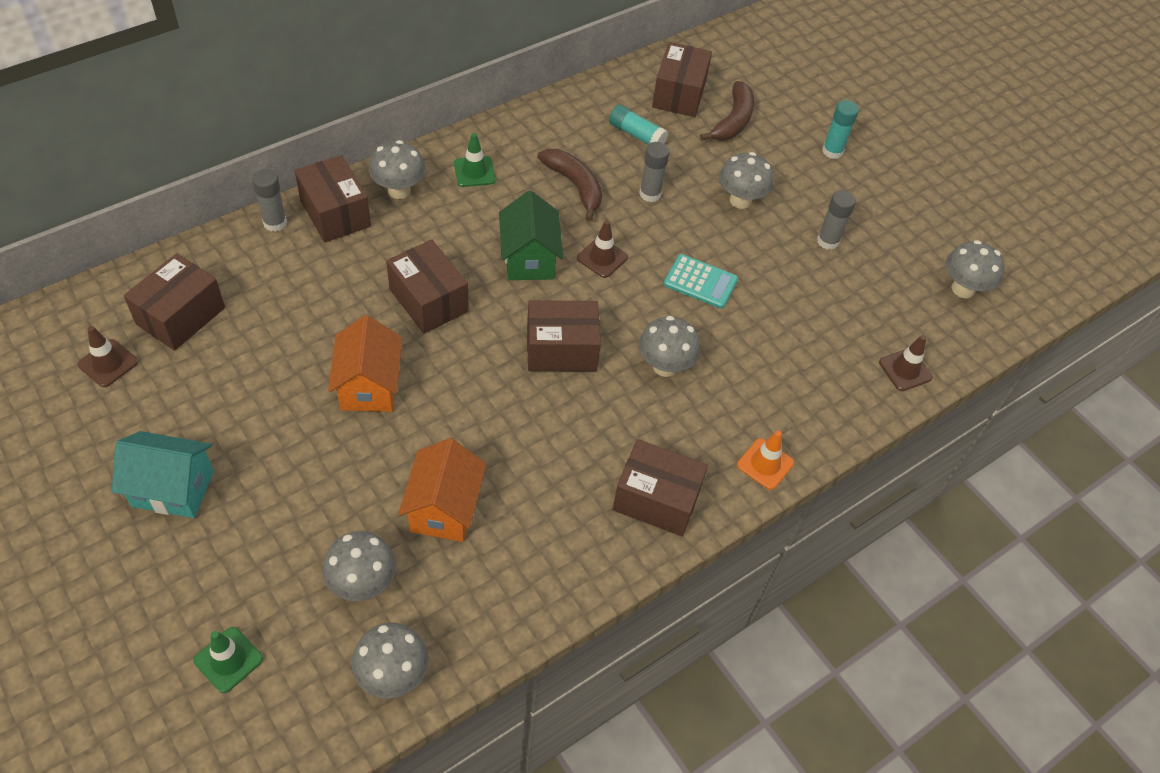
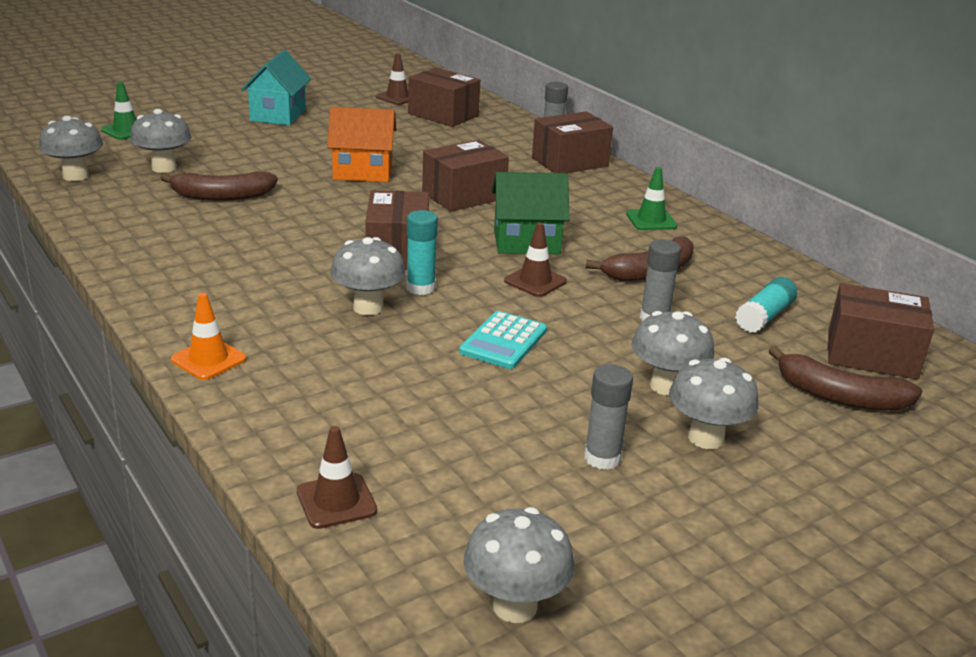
camera: 95 degrees right, 25 degrees down
grey mushroom [369,140,426,199] -> grey mushroom moved to [669,358,759,449]
orange house [398,438,486,542] -> brown banana [160,171,278,201]
brown box [612,439,708,536] -> none
turquoise glue stick [822,100,859,159] -> turquoise glue stick moved to [406,210,438,295]

